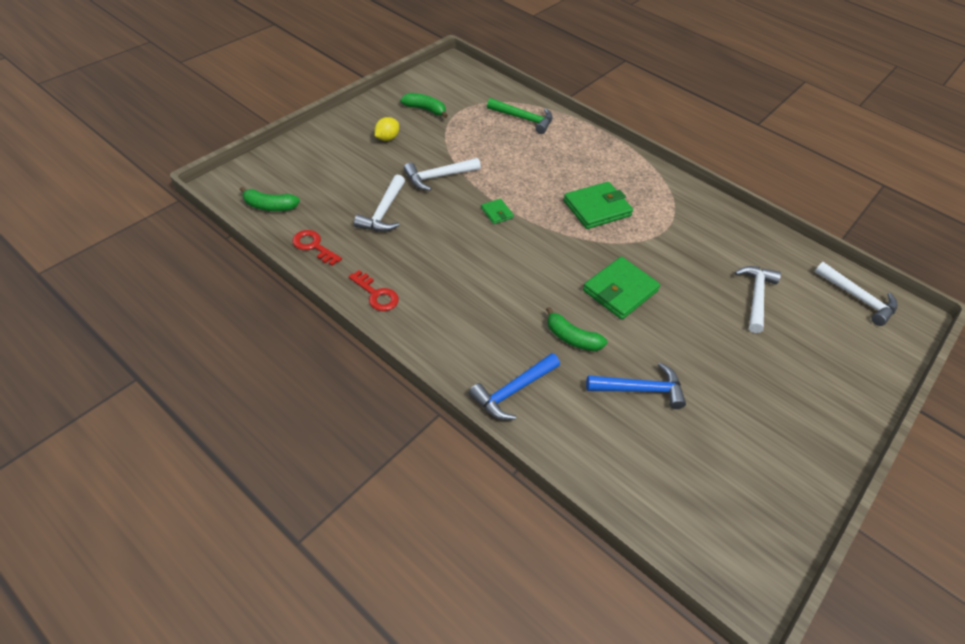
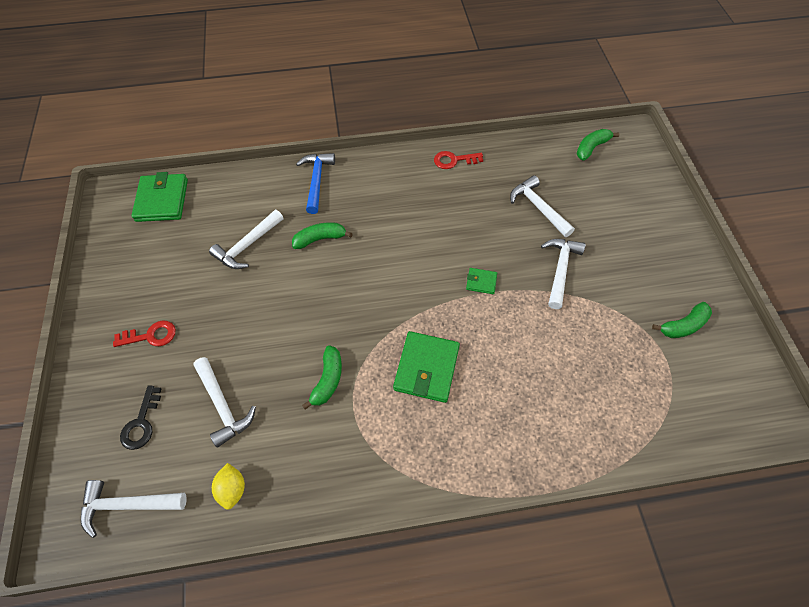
camera: 135 degrees right, 10 degrees up
red key [292,230,342,266] -> red key moved to [113,320,176,347]
yellow lemon [374,117,399,141] -> yellow lemon moved to [212,463,245,510]
green hammer [487,98,553,134] -> none
green wallet [583,257,660,320] -> green wallet moved to [132,172,188,222]
blue hammer [586,363,686,409] -> white hammer [209,210,284,269]
none -> black key [120,385,162,450]
none -> green banana [302,345,342,410]

